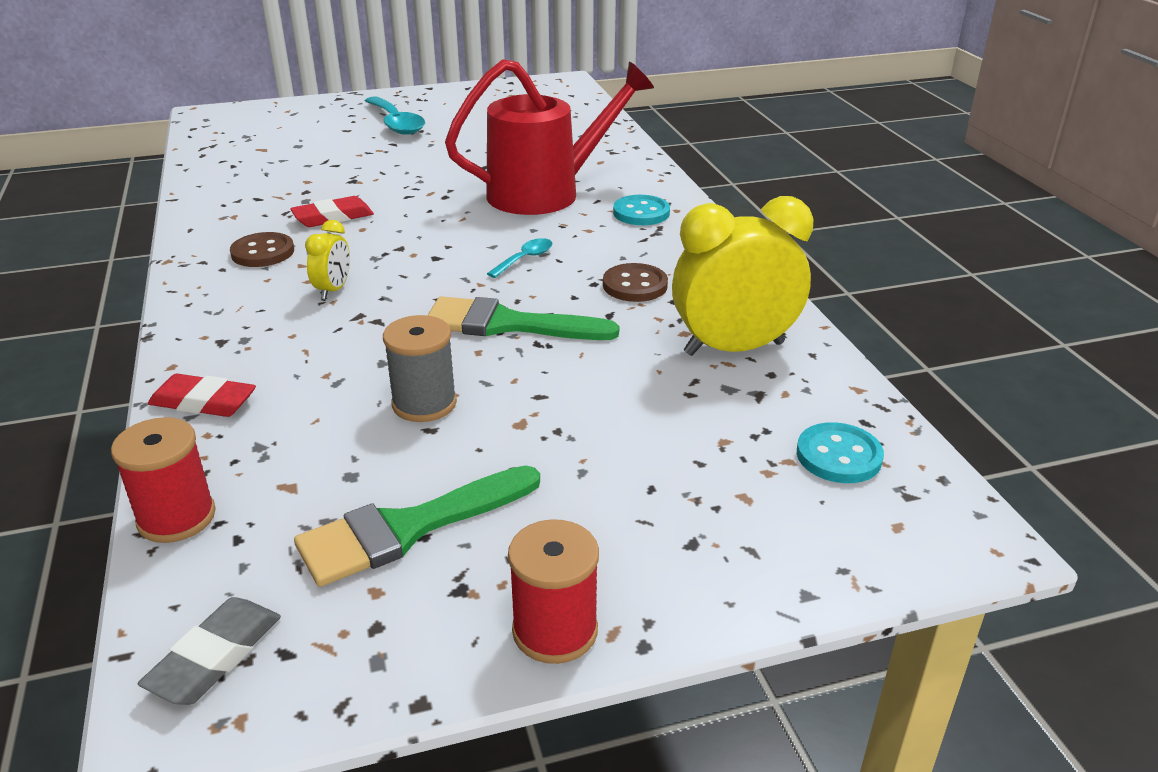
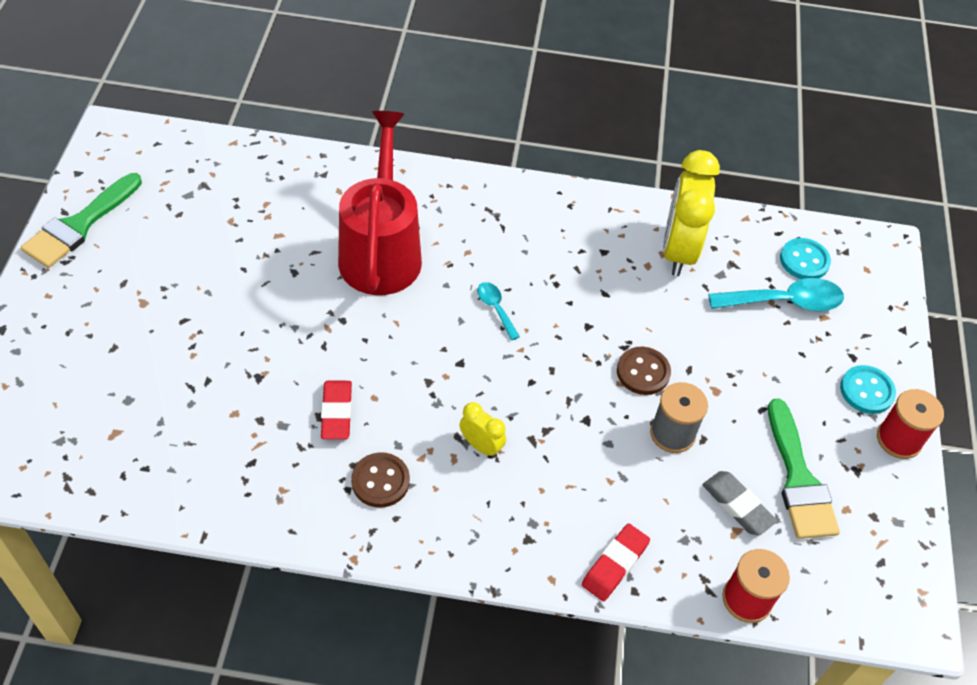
camera: 70 degrees left, 20 degrees up
grey eraser [138,597,281,705] -> grey eraser moved to [702,471,777,535]
turquoise spoon [365,96,425,135] -> turquoise spoon moved to [708,278,844,311]
green brush [428,296,619,340] -> green brush moved to [21,173,142,268]
brown button [603,263,668,302] -> brown button moved to [617,347,671,395]
turquoise button [613,195,670,225] -> turquoise button moved to [840,365,896,414]

